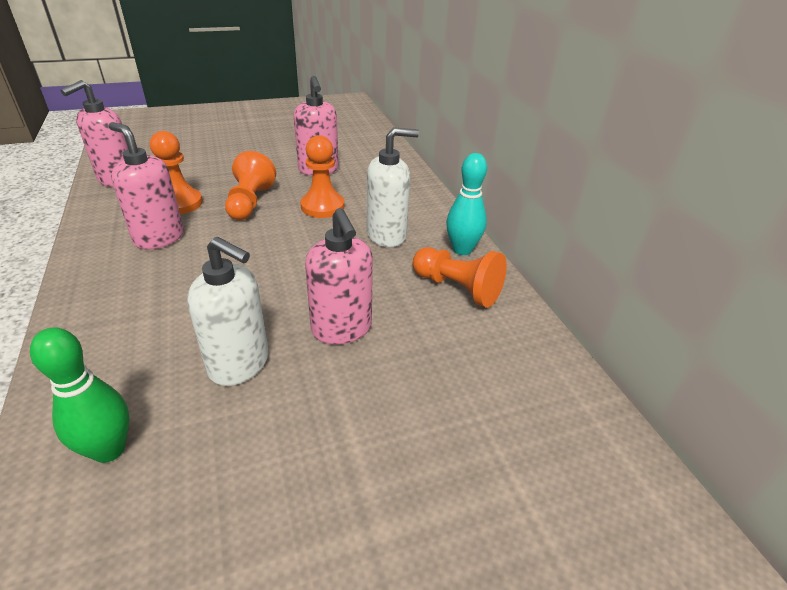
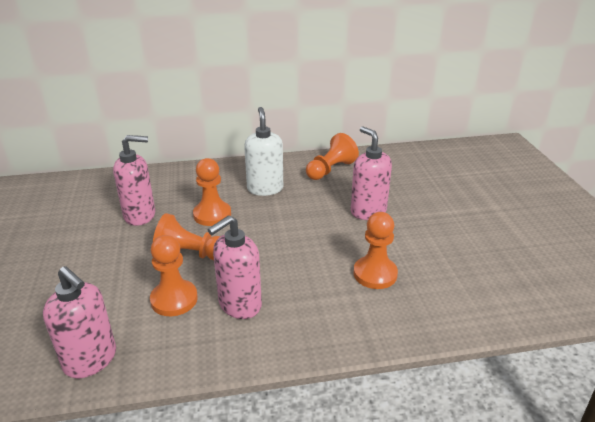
camera: 80 degrees left, 5 degrees down
green bowling pin [30,327,130,463] -> none
white soap dispenser [187,237,268,386] -> none
pink soap dispenser [305,208,373,345] -> pink soap dispenser turned 105 degrees counterclockwise [351,126,392,220]
turquoise bowling pin [446,153,487,255] -> none
none -> orange pawn [353,212,398,289]

